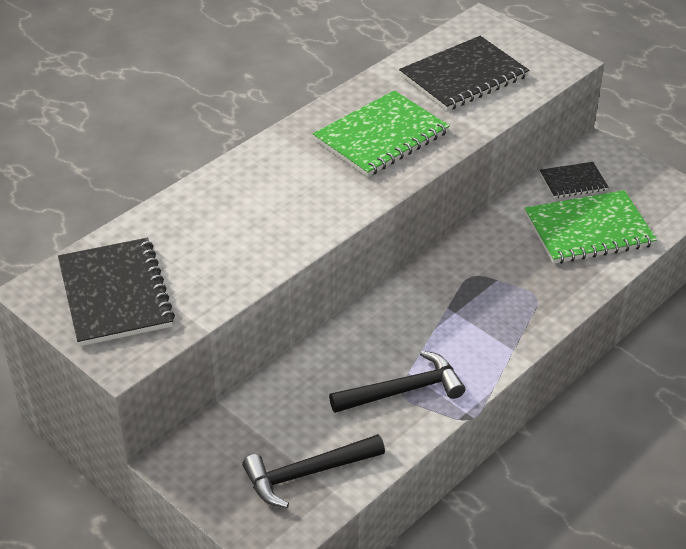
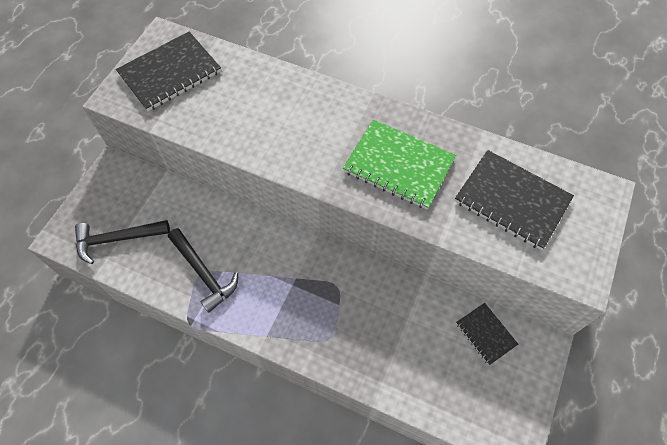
camera: 70 degrees right, 20 degrees up
black hammer [242,434,385,508] -> black hammer turned 60 degrees counterclockwise [75,220,170,264]
green notebook [525,190,657,264] -> none

